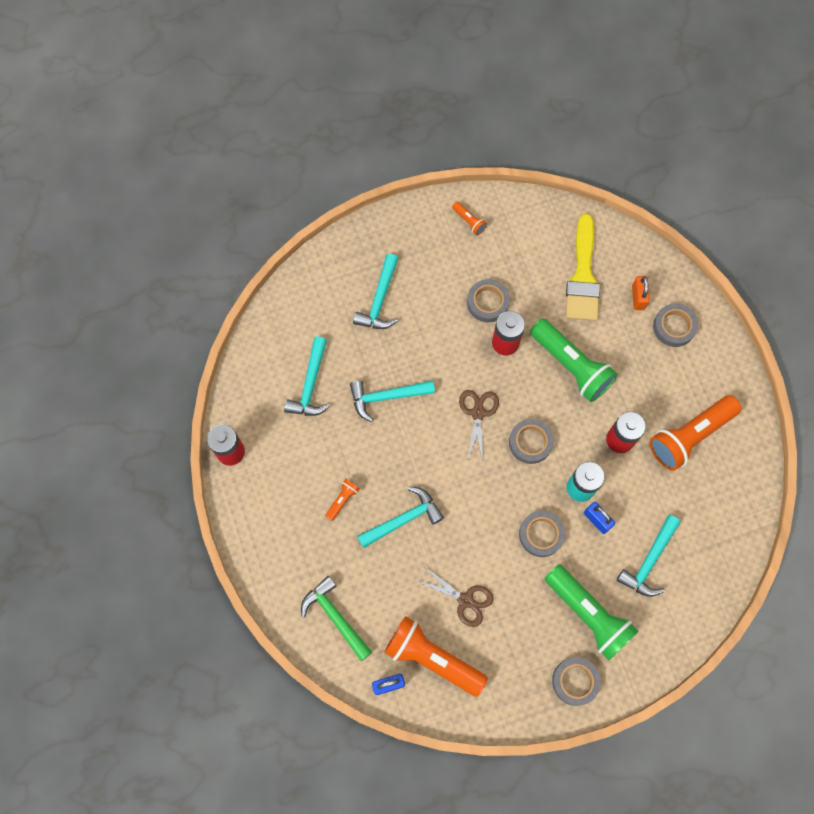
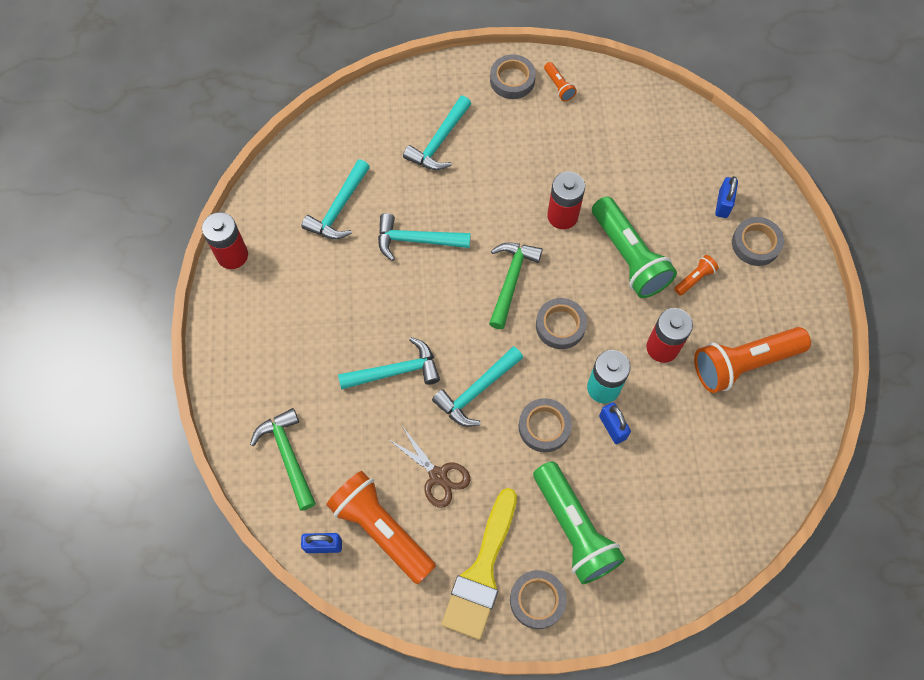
camera: 15 degrees right, 5 degrees down
orange flashlight [325,479,360,521] -> orange flashlight moved to [674,255,719,296]
brown scissors [459,390,499,461] -> green hammer [489,242,543,329]
grey tape [467,279,510,322] -> grey tape moved to [490,54,536,99]
yellow brush [566,214,600,321] -> yellow brush moved to [442,488,517,640]
turquoise hammer [617,515,681,597] -> turquoise hammer moved to [432,346,523,427]
orange padlock [632,276,650,310] -> blue padlock [715,176,738,218]

